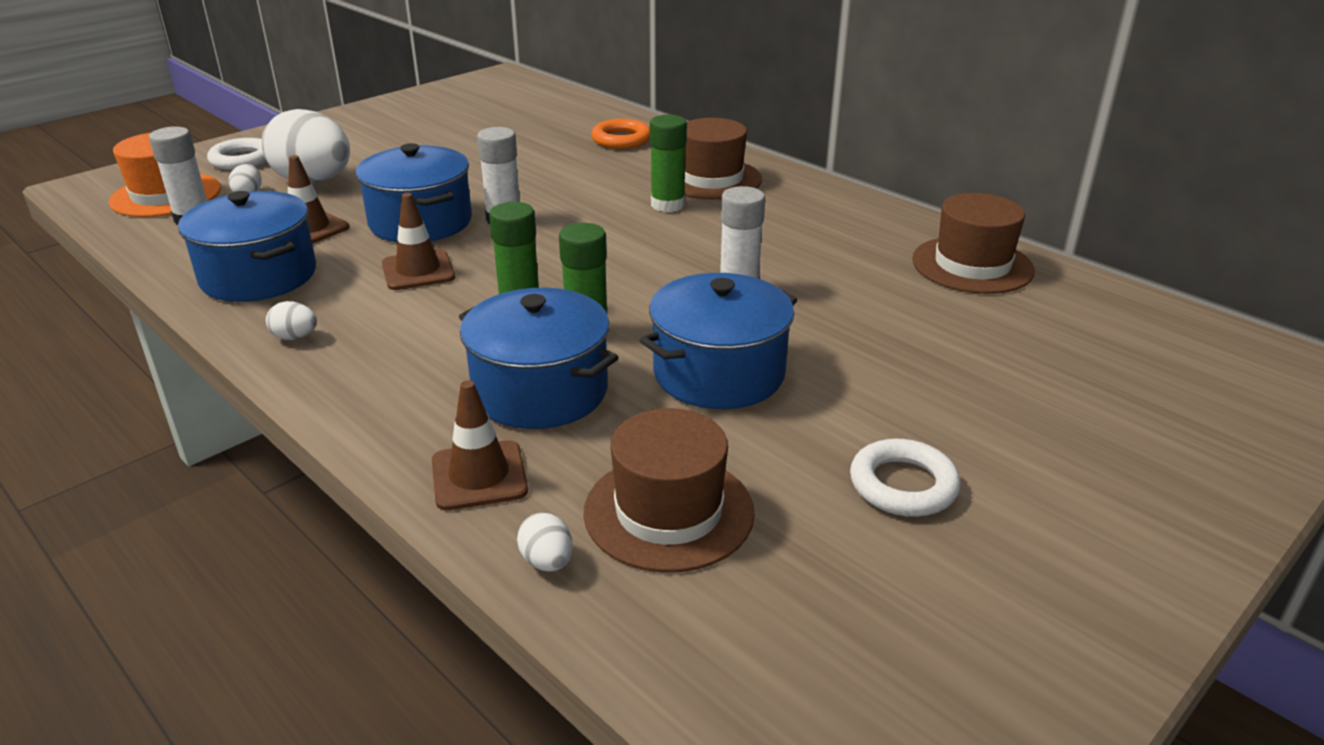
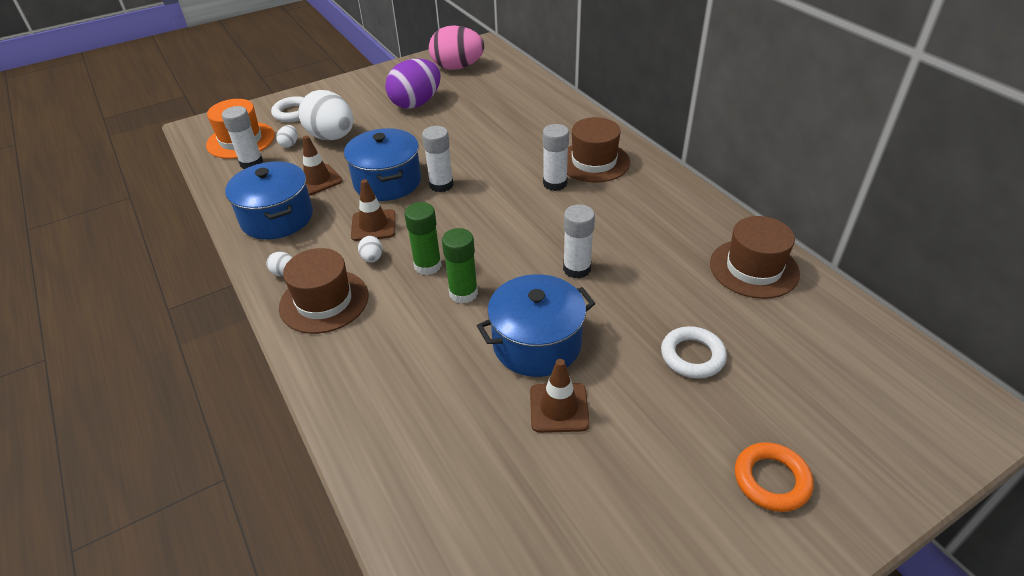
camera: 15 degrees right, 10 degrees up
brown traffic cone [432,380,528,511] -> brown traffic cone moved to [530,359,590,433]
blue pot [459,288,619,429] -> none
white egg [517,513,573,572] -> white egg moved to [358,236,383,262]
brown hat [584,408,755,573] -> brown hat moved to [279,248,369,334]
orange ring [591,119,650,149] -> orange ring moved to [735,442,814,512]
green glue stick [650,115,687,212] -> white glue stick [543,124,569,191]
white ring [850,439,961,517] -> white ring moved to [661,326,727,379]
none -> purple egg [385,58,441,109]
none -> pink egg [429,25,484,70]

